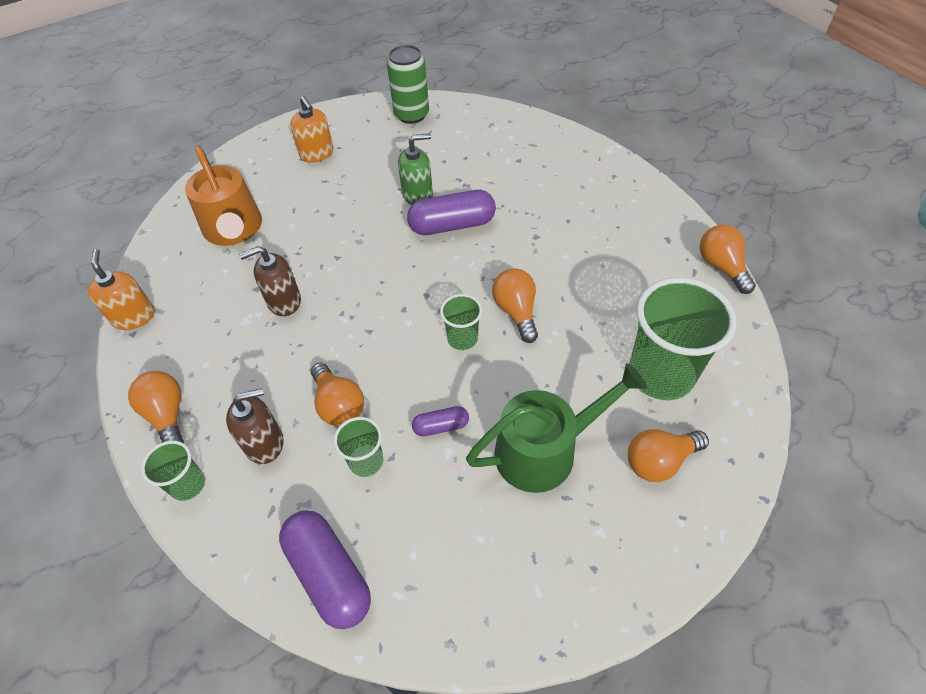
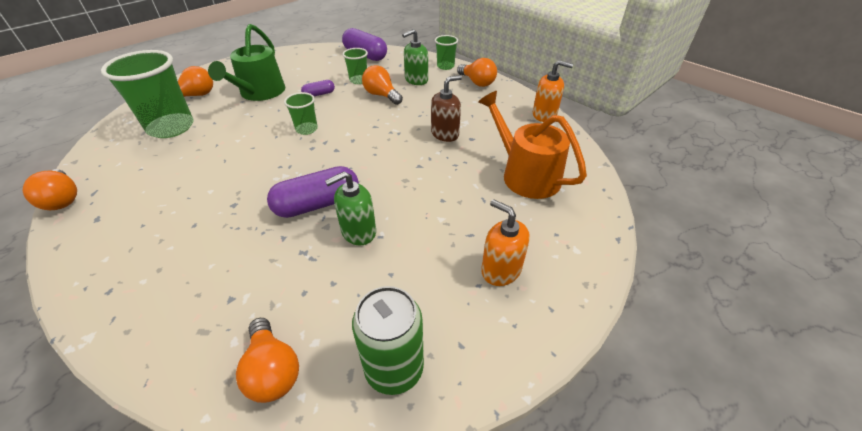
camera: 165 degrees right, 10 degrees down
orange soap dispenser [88,249,154,330] -> orange soap dispenser turned 45 degrees counterclockwise [533,60,573,122]
brown soap dispenser [226,388,283,464] -> green soap dispenser [402,29,428,85]
green watering can [466,363,647,493] -> green watering can turned 45 degrees counterclockwise [208,24,285,101]
orange light bulb [492,268,538,343] -> orange light bulb moved to [236,318,299,403]

